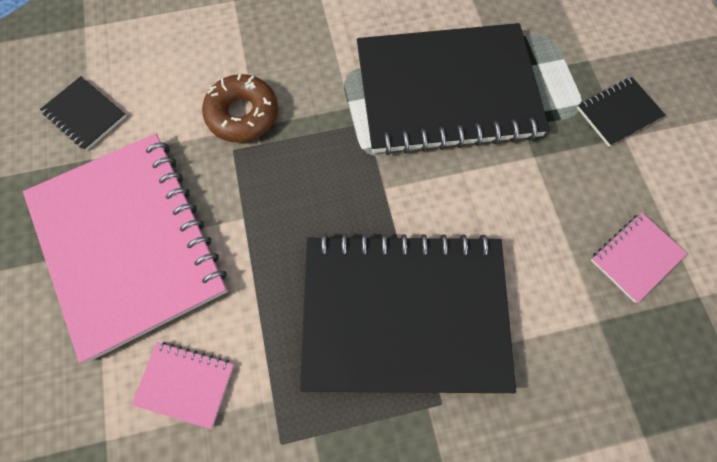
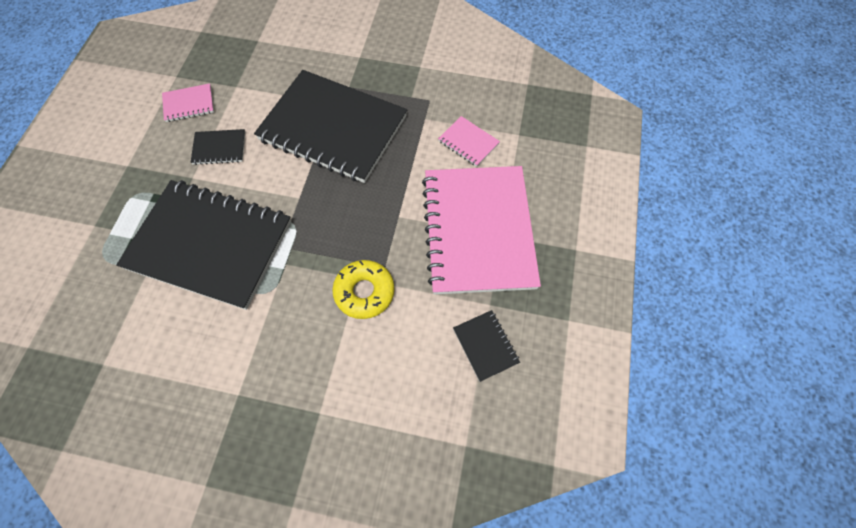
camera: 155 degrees left, 5 degrees down
brown donut [202,74,278,143] -> yellow donut [332,260,395,319]
black notebook [577,77,665,147] -> black notebook moved to [191,129,245,165]

